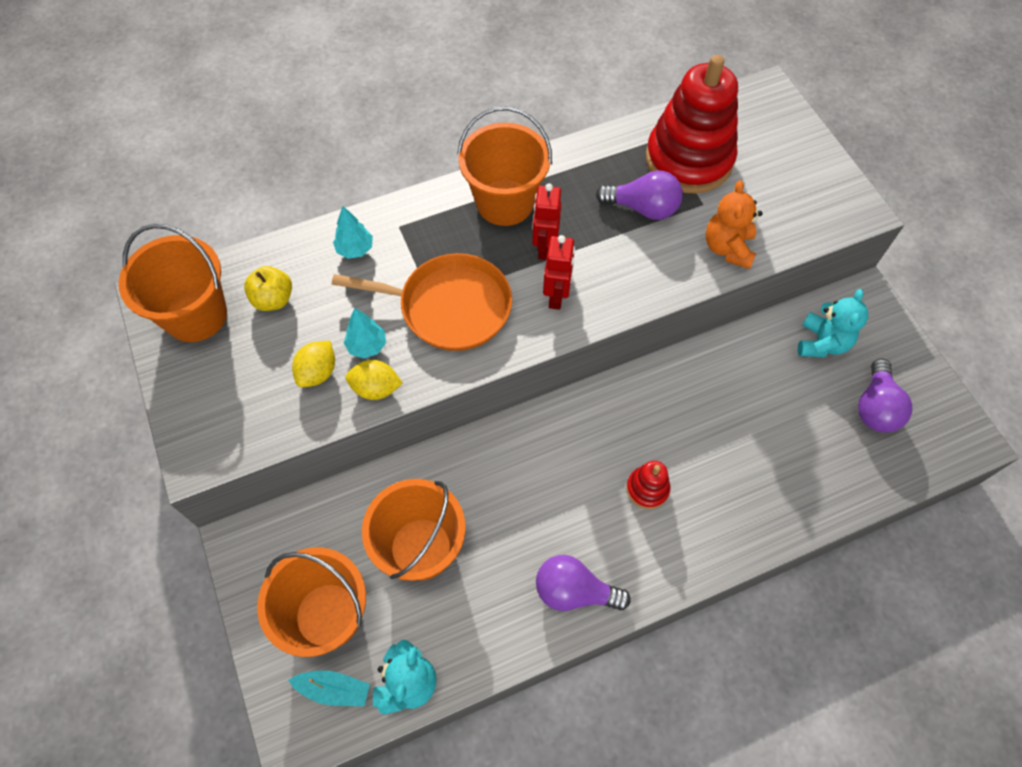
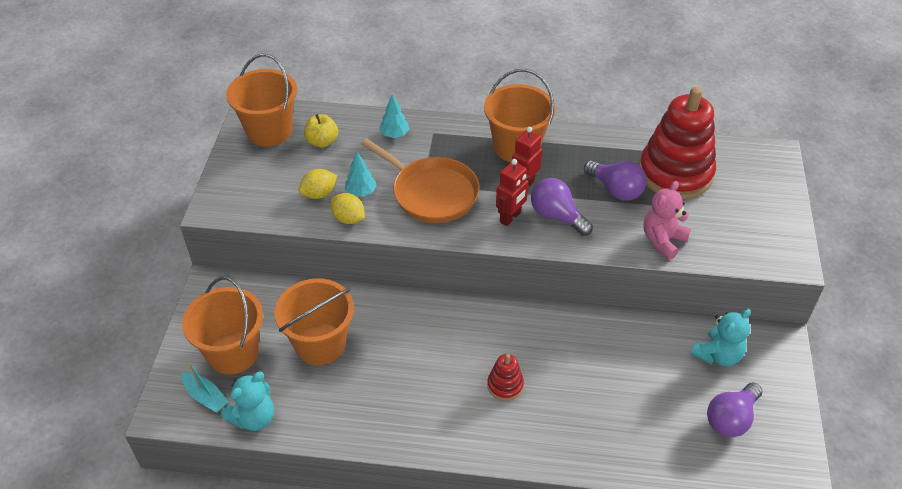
camera: 30 degrees right, 15 degrees down
purple light bulb [536,555,631,611] -> purple light bulb moved to [531,178,593,236]
orange teddy bear [705,180,763,269] -> pink teddy bear [643,181,691,260]

